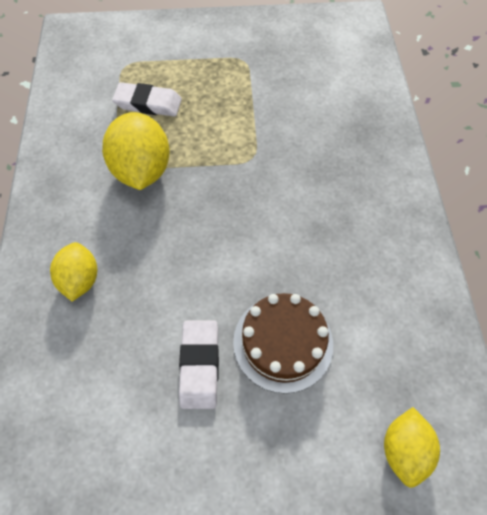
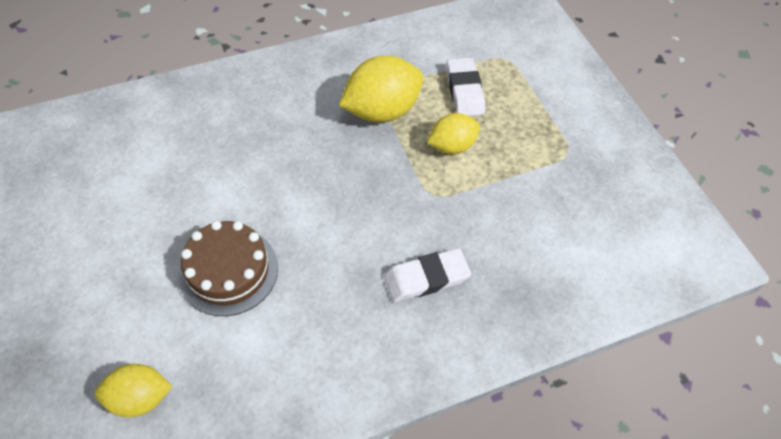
camera: 70 degrees right, 5 degrees down
yellow lemon [50,242,97,301] -> yellow lemon moved to [427,113,480,154]
white eraser [179,321,219,409] -> white eraser moved to [384,248,471,302]

